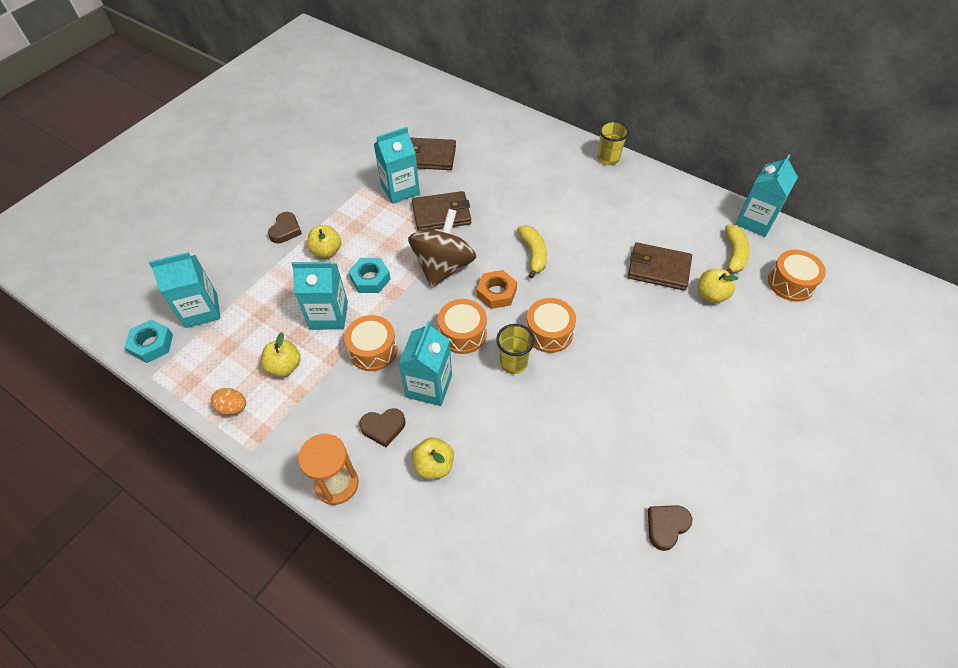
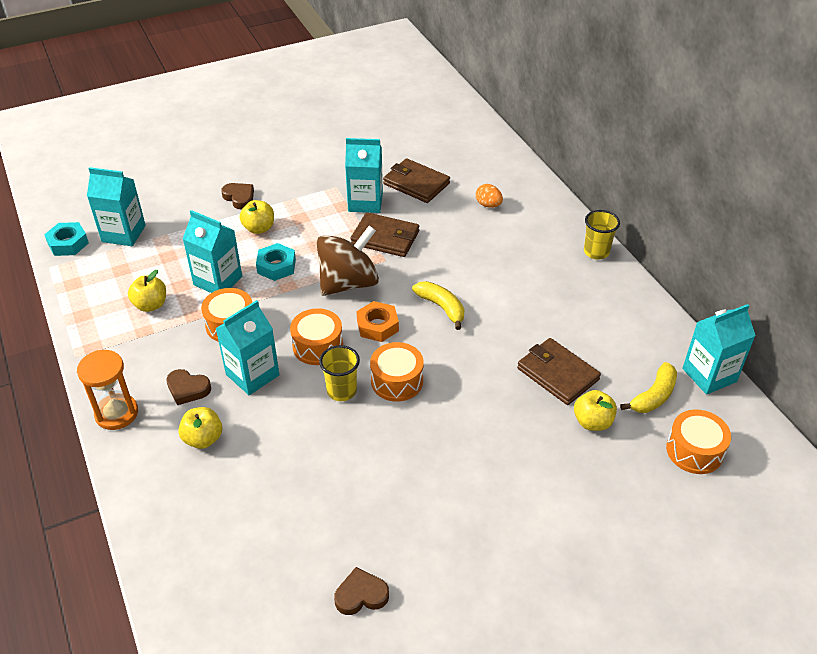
camera: 30 degrees right, 10 degrees down
orange egg [211,388,246,415] -> orange egg moved to [476,184,503,208]
brown heart [268,212,302,243] -> brown heart turned 90 degrees counterclockwise [221,183,254,210]
yellow banana [517,225,547,279] -> yellow banana turned 60 degrees counterclockwise [412,281,465,330]

